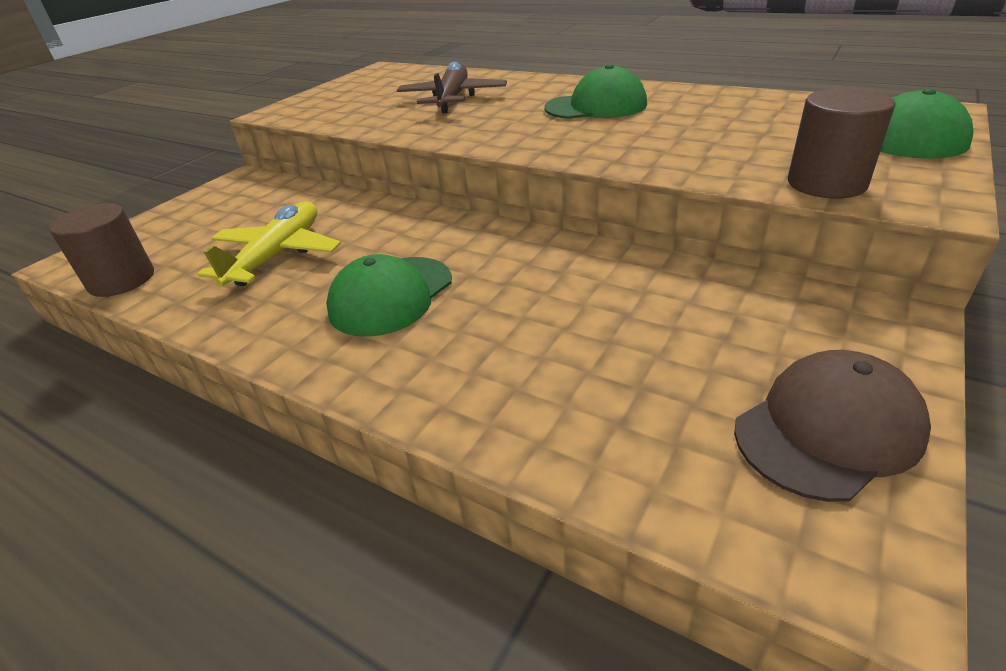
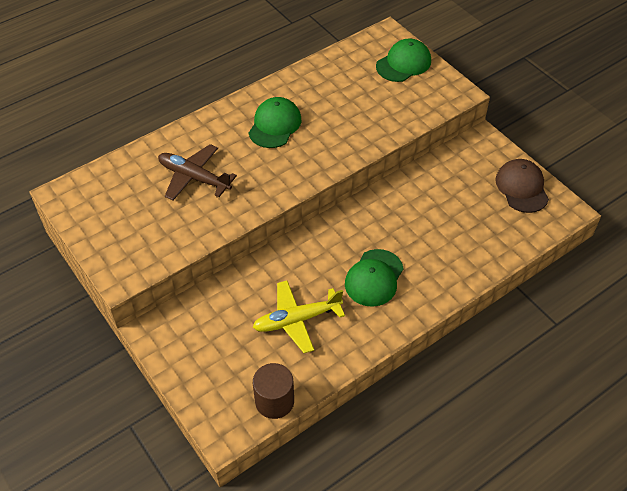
camera: 70 degrees left, 15 degrees up
yellow plane [197,202,341,286] -> yellow plane turned 60 degrees counterclockwise [253,281,345,353]
green cap [326,254,452,337] -> green cap turned 60 degrees clockwise [345,249,404,307]
brown cylinder [788,88,895,198] -> none

